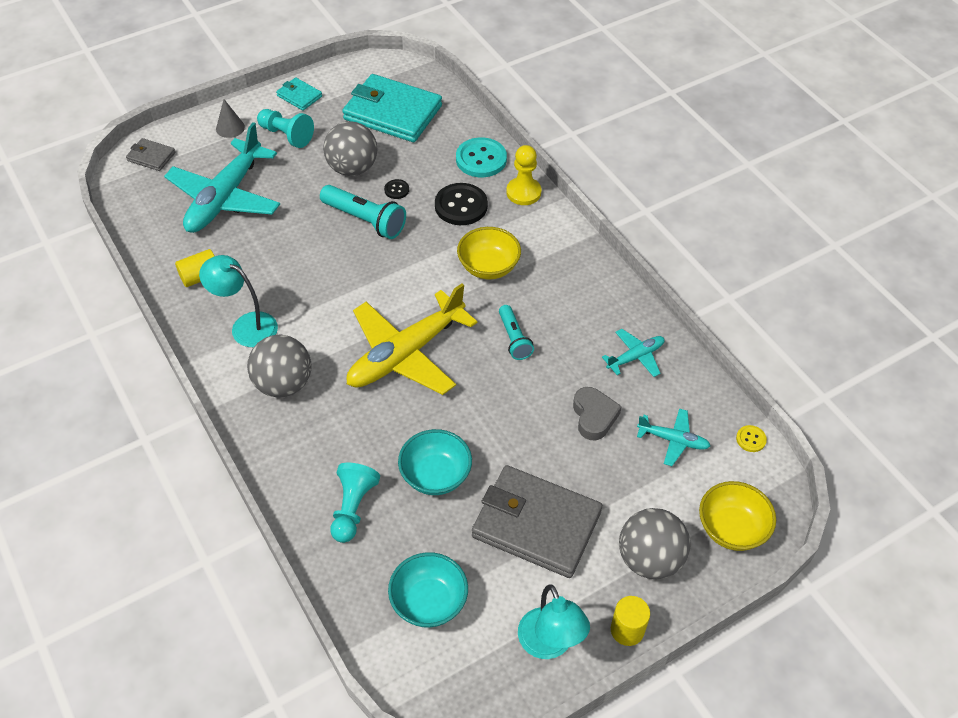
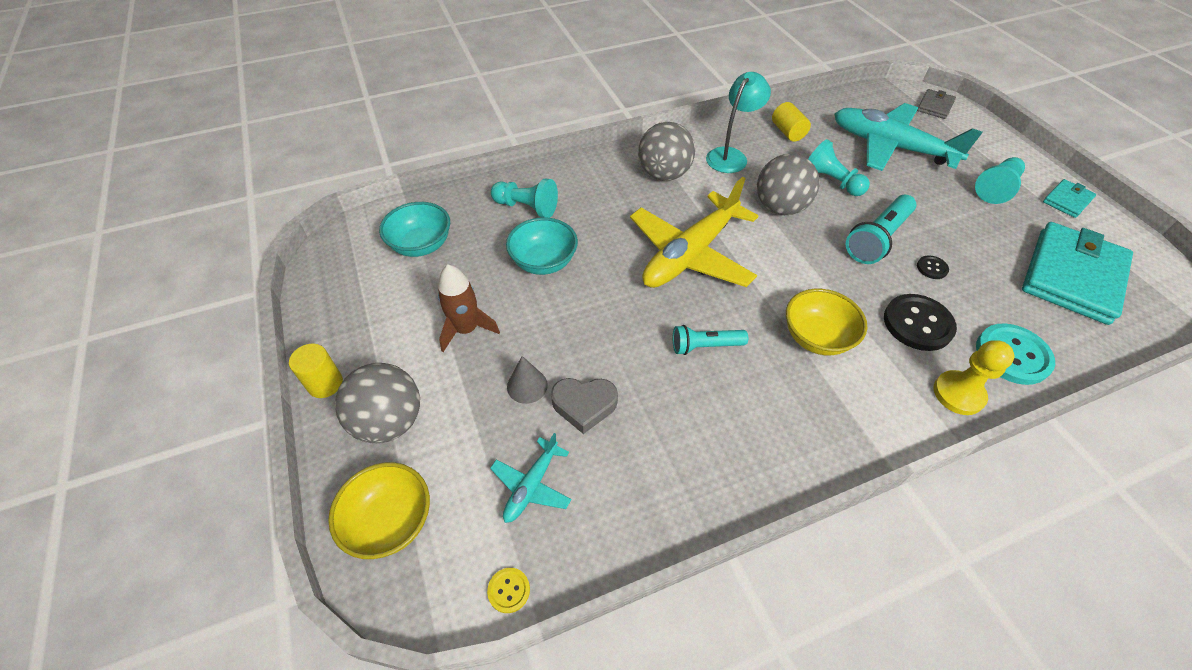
camera: 100 degrees right, 0 degrees up
grey cone [216,99,245,138] -> grey cone moved to [507,356,548,404]
grey ball [323,121,377,176] -> grey ball moved to [757,154,820,215]
yellow plane [346,283,477,395] -> yellow plane turned 105 degrees counterclockwise [630,177,758,288]
grey wallet [472,465,602,578] -> brown rocket [438,264,500,352]
turquoise lamp [518,585,590,659] -> none
turquoise plane [602,329,665,377] -> none
none -> turquoise pawn [808,139,870,196]

